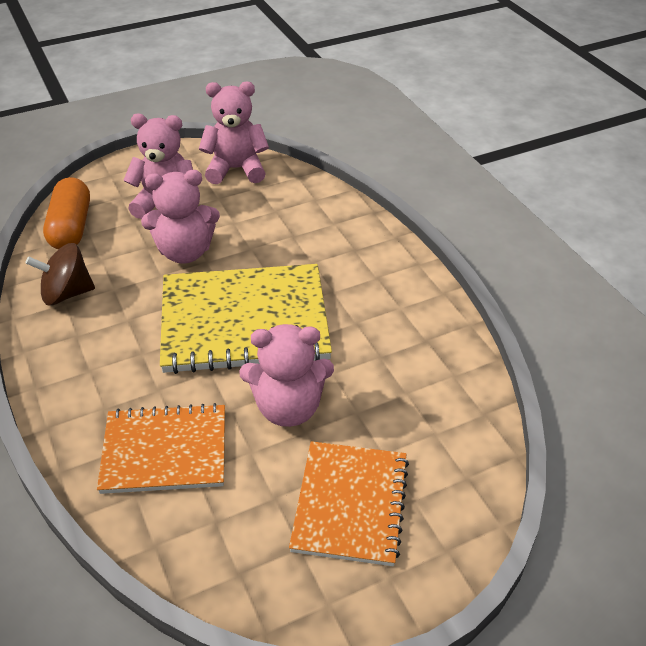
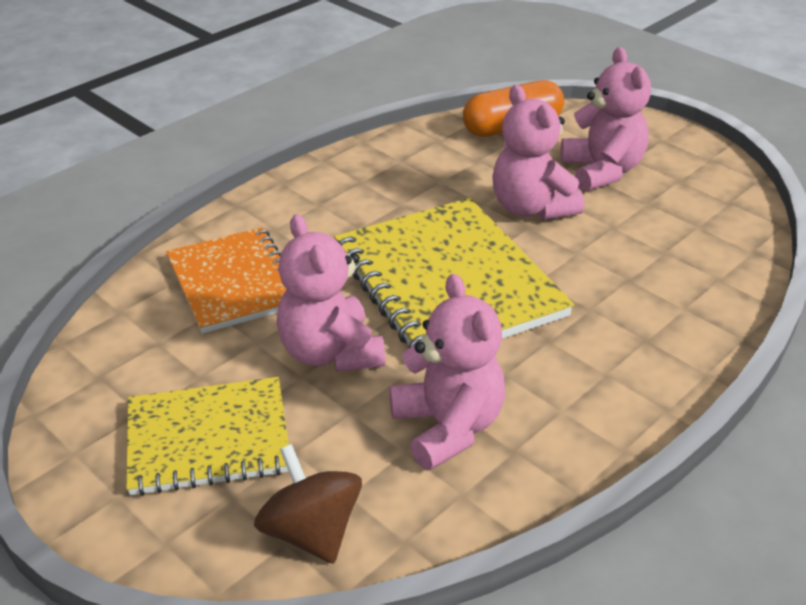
camera: 70 degrees right, 5 degrees down
brown spinning top [25,243,95,305] -> brown spinning top moved to [254,444,362,564]
pink teddy bear [199,82,269,184] -> pink teddy bear moved to [389,274,505,470]
orange notebook [289,441,409,566] -> yellow notebook [126,377,289,496]

